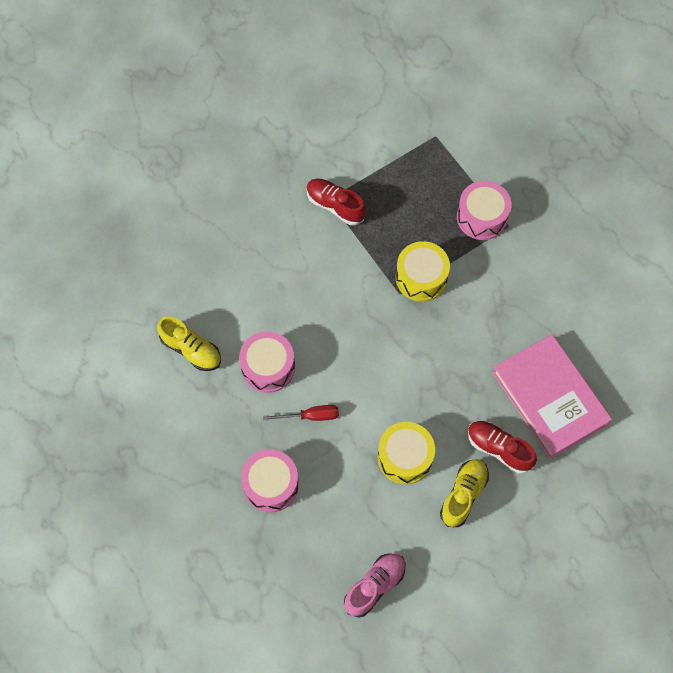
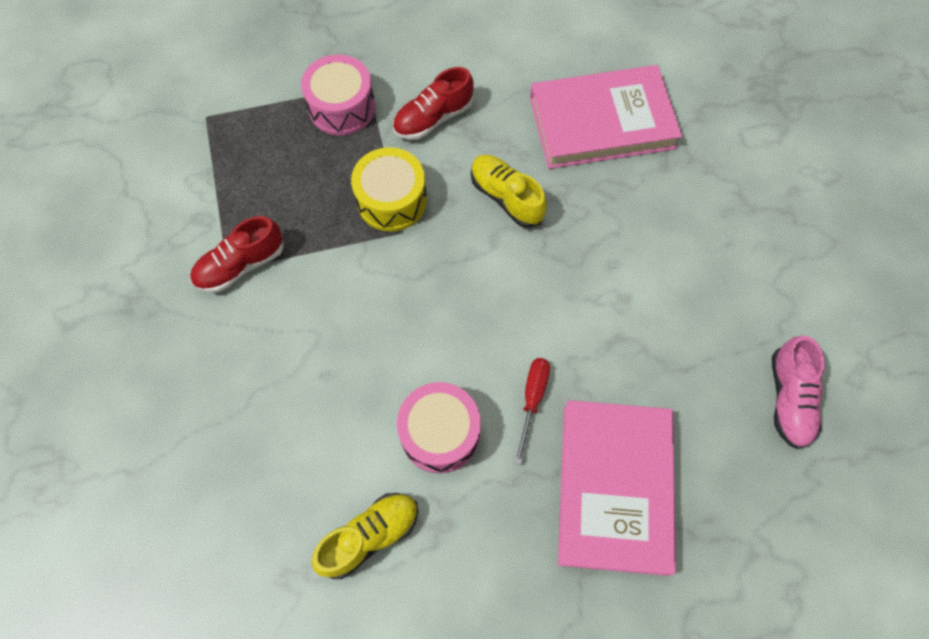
camera: 70 degrees left, 0 degrees up
pink drum [241,449,299,512] -> pink book [558,400,676,576]
pink shoe [344,553,405,618] -> pink shoe turned 150 degrees counterclockwise [772,336,825,449]
yellow drum [378,422,435,484] -> none
yellow shoe [440,459,489,527] -> yellow shoe moved to [471,155,547,228]
red shoe [468,420,537,473] -> red shoe moved to [393,67,474,140]

